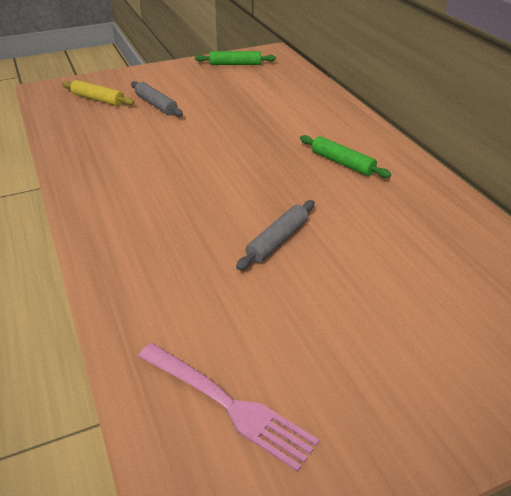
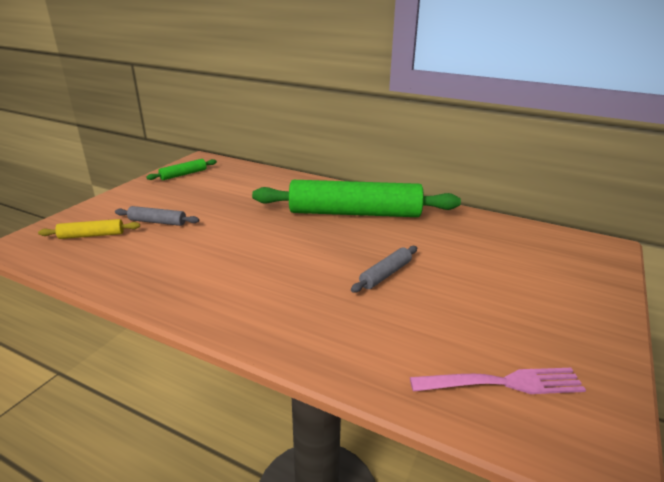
camera: 40 degrees left, 10 degrees down
grey rolling pin [236,200,315,270] -> grey rolling pin turned 45 degrees clockwise [351,246,417,293]
green rolling pin [300,135,391,178] -> green rolling pin [252,180,461,217], size x2.39

